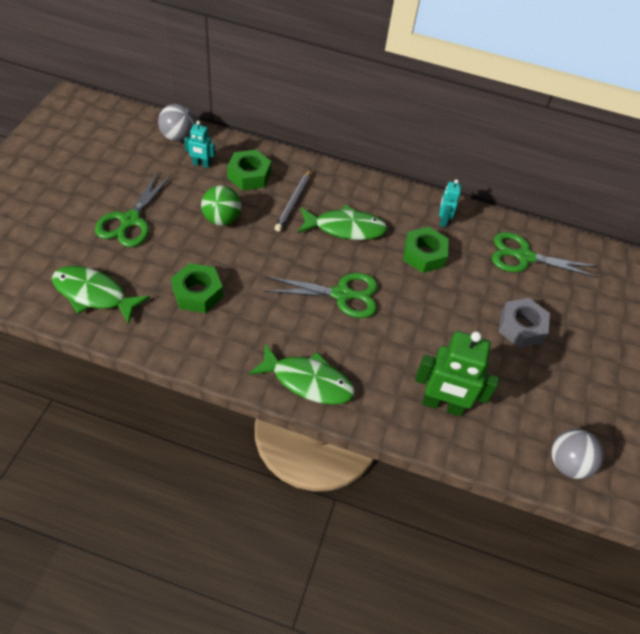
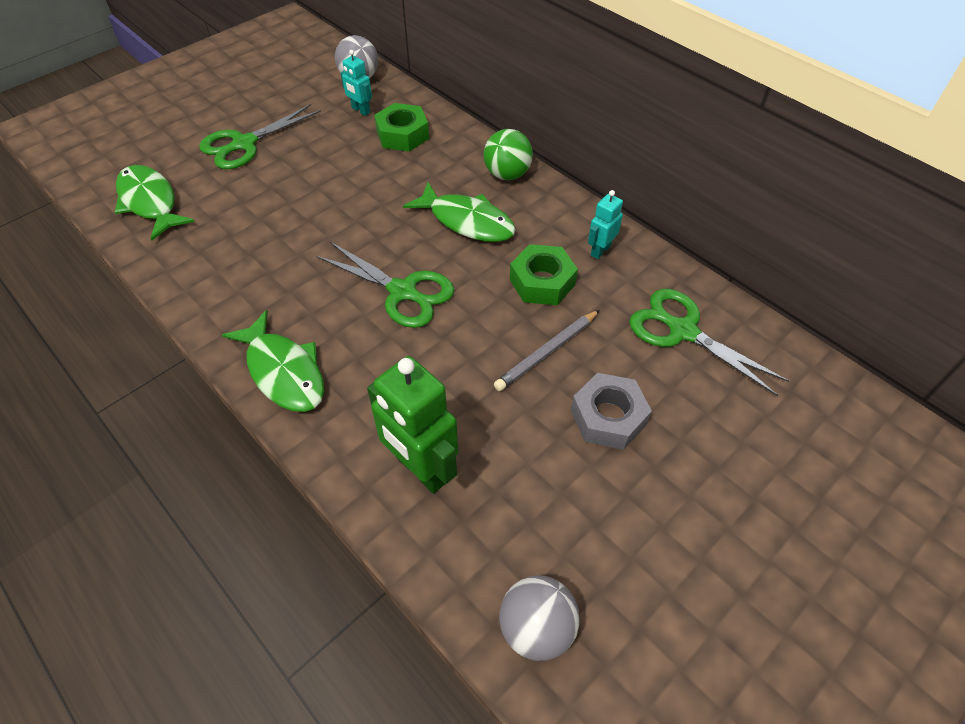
camera: 35 degrees right, 0 degrees up
green nut [171,263,223,313] -> none
green ball [201,185,242,226] -> green ball moved to [483,129,533,180]
grey pencil [275,169,311,232] -> grey pencil moved to [494,310,600,391]

